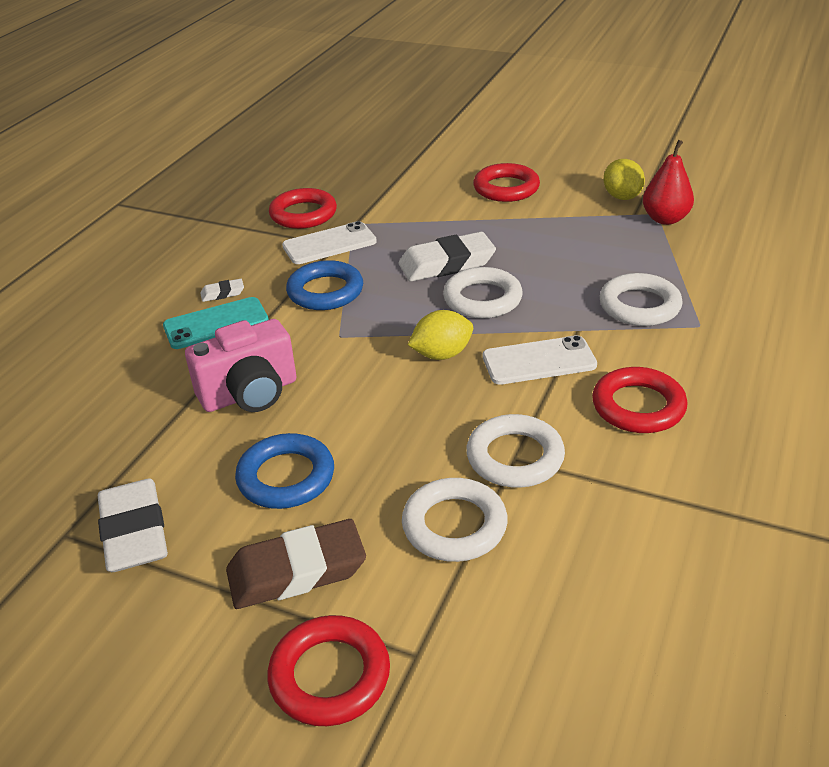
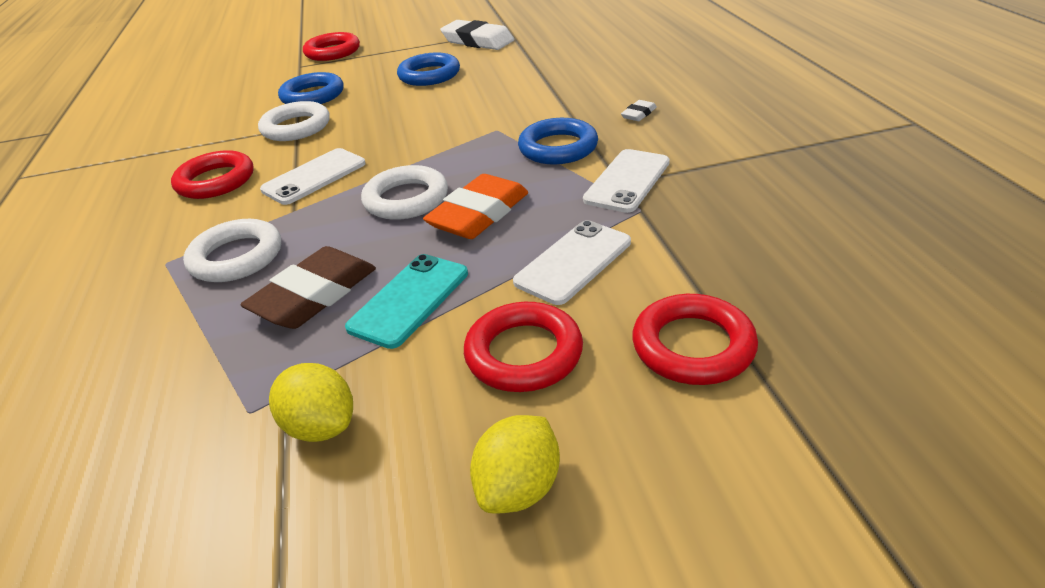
camera: 145 degrees right, 0 degrees up
turquoise phone [163,297,269,349] -> turquoise phone moved to [345,254,468,349]
pink camera [185,319,297,412] -> none
brown eraser [226,519,366,609] -> brown eraser moved to [240,246,376,329]
red ring [269,188,337,229] -> red ring moved to [632,294,758,385]
white eraser [399,232,496,282] -> orange eraser [423,174,528,239]
white ring [402,478,508,562] -> blue ring [278,72,343,104]
yellow lemon [408,310,473,360] -> yellow lemon moved to [470,415,560,513]
red pear [643,140,694,225] -> none
none -> white phone [513,220,631,305]

